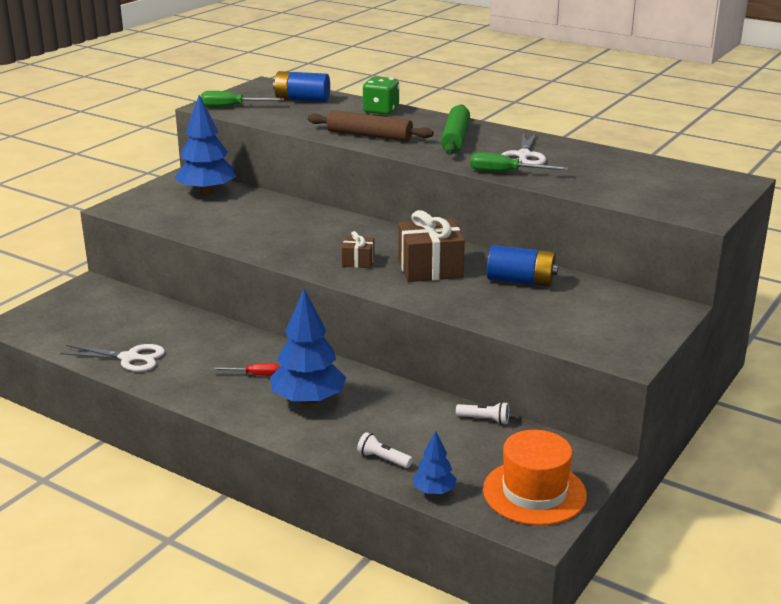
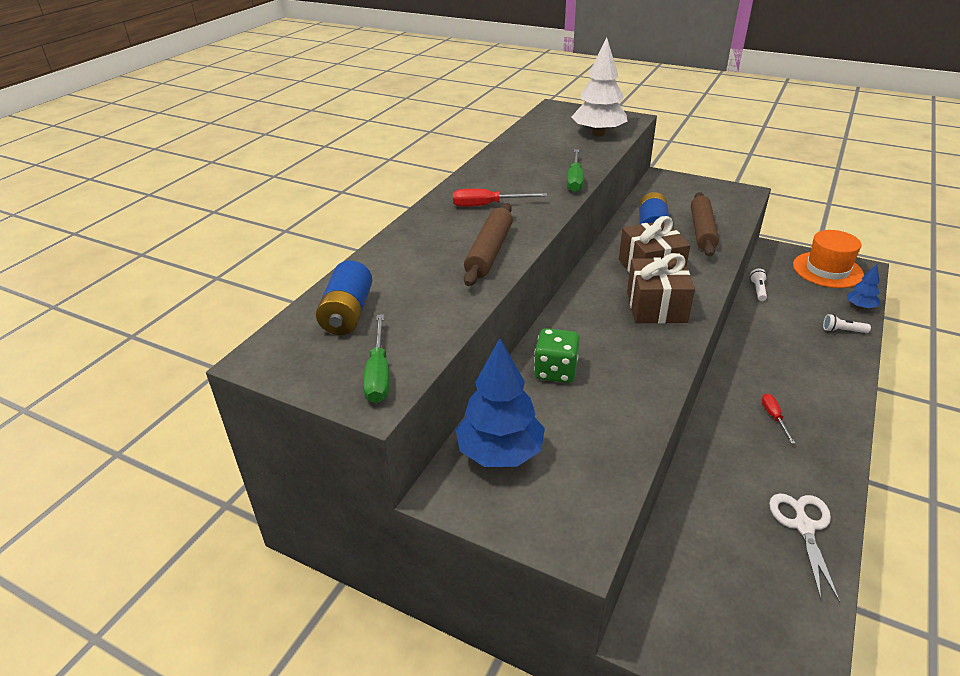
camera: 95 degrees left, 10 degrees up
blue tree [270,289,346,405] -> none
brown gift [342,231,375,268] -> brown gift [627,253,695,324], size x1.92
white flashlight [357,432,413,468] -> white flashlight turned 75 degrees clockwise [823,314,871,333]
green dice [363,77,399,115] -> green dice moved to [534,328,580,383]
green rolling pin [441,105,470,155] -> red screwdriver [453,189,547,207]
white scissors [501,132,546,165] -> none
none -> white tree [571,38,628,136]
none -> brown rolling pin [691,192,719,256]

